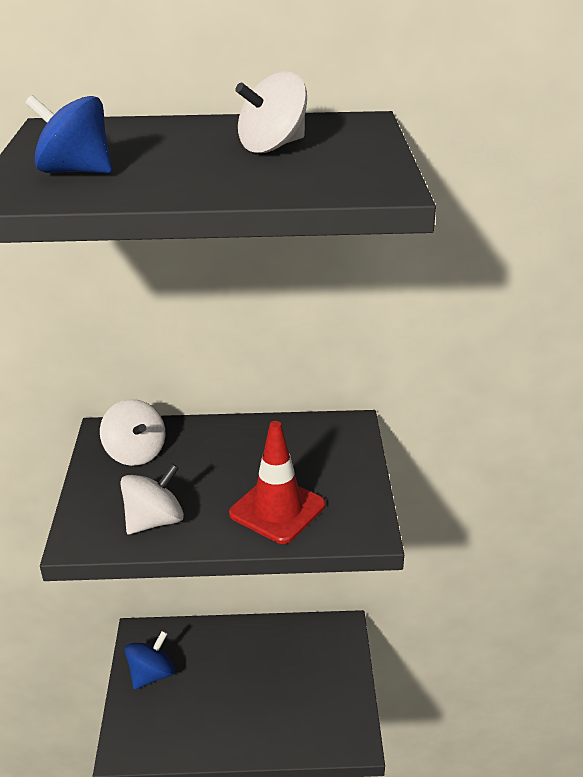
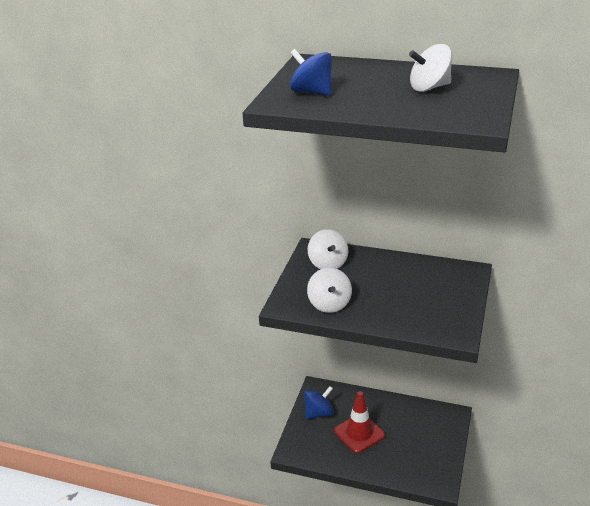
camera: 20 degrees right, 0 degrees up
white spinning top [120,464,184,534] -> white spinning top turned 105 degrees clockwise [307,268,352,313]
red traffic cone [229,421,325,544] -> red traffic cone moved to [334,391,385,453]

